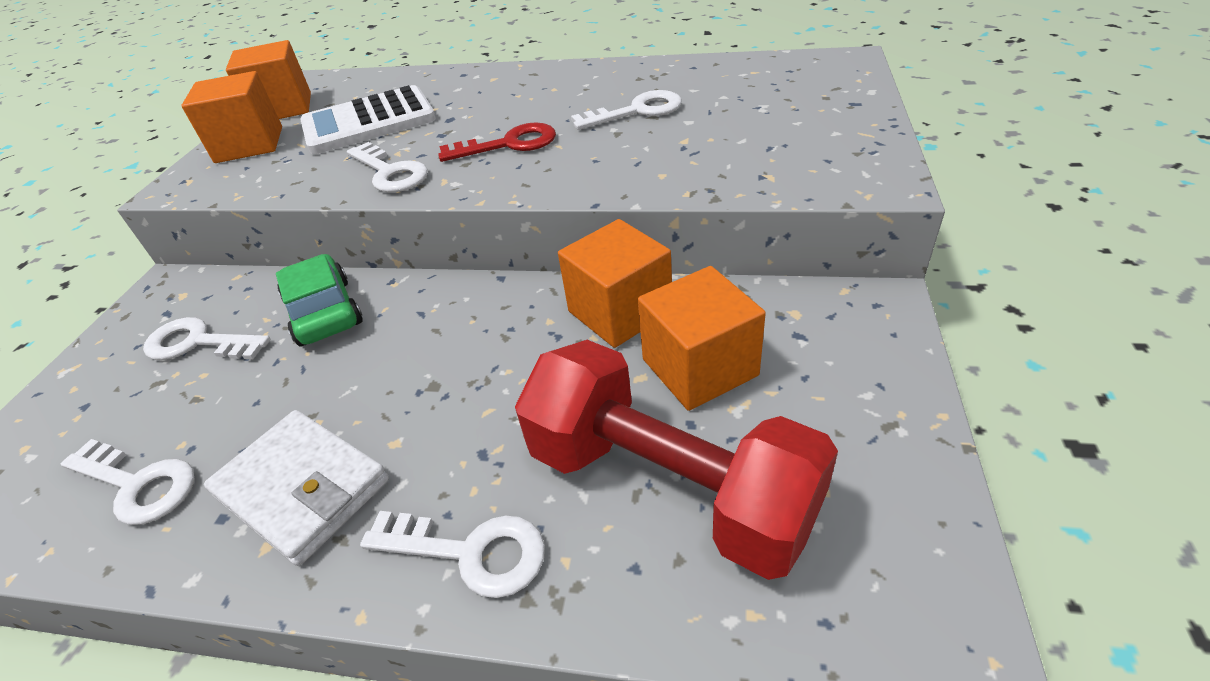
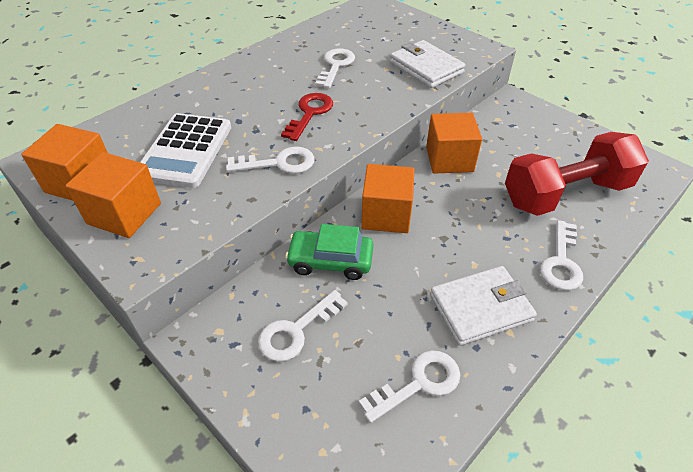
camera: 60 degrees left, 5 degrees up
white key [360,511,545,598] -> white key turned 150 degrees clockwise [540,220,583,290]
orange cube [638,266,766,411] -> orange cube moved to [361,164,415,233]
none -> white wallet [390,40,465,88]

